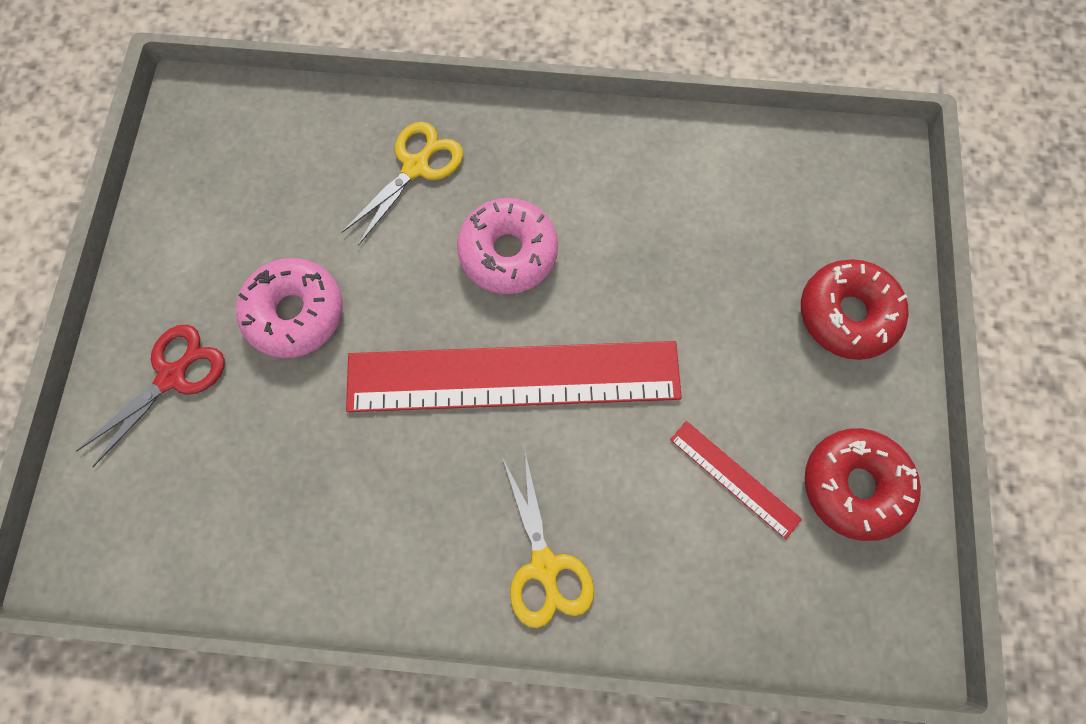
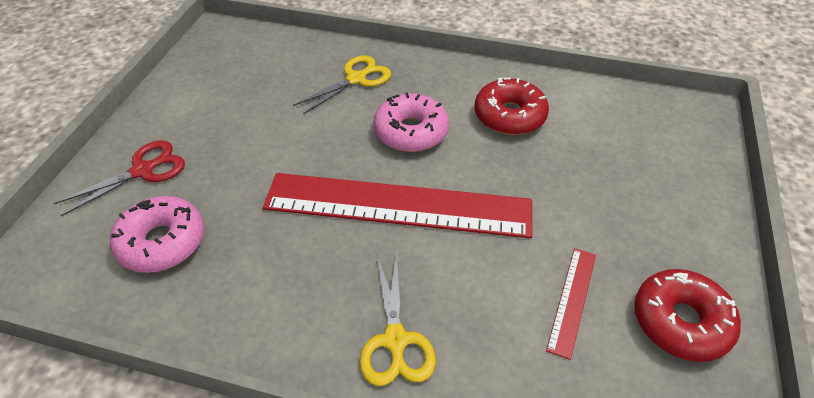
camera: 10 degrees right, 25 degrees down
pink donut [236,258,343,358] -> pink donut moved to [110,196,204,273]
red ruler [670,421,802,539] -> red ruler turned 60 degrees clockwise [546,248,596,360]
red donut [801,259,909,360] -> red donut moved to [475,78,549,135]

